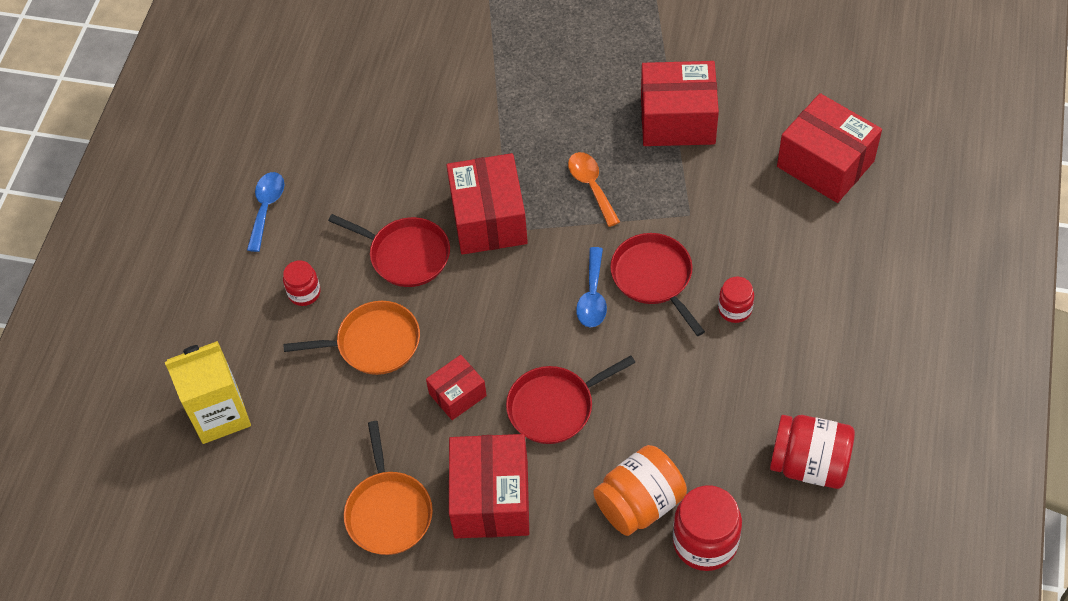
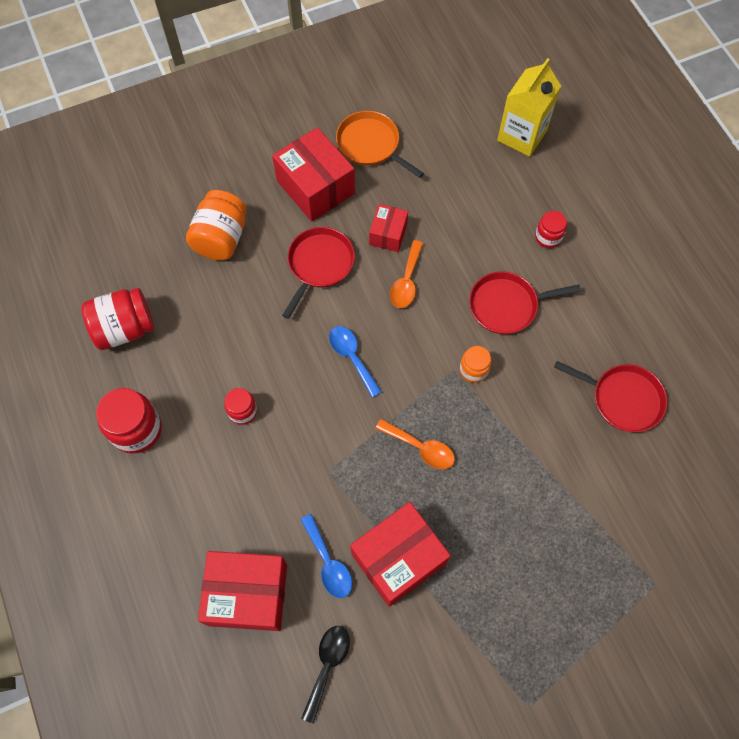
camera: 140 degrees right, 10 degrees up
blue spoon [247,172,284,252] -> blue spoon moved to [300,514,352,598]
orange pan [283,301,420,375] -> none
red box [446,153,528,255] -> orange jar [460,346,492,383]
red pan [610,233,705,336] -> red pan moved to [554,361,667,432]
red jar [673,486,742,571] -> red jar moved to [96,388,162,453]
none -> black spoon [301,626,350,724]
none -> orange spoon [390,240,423,308]

